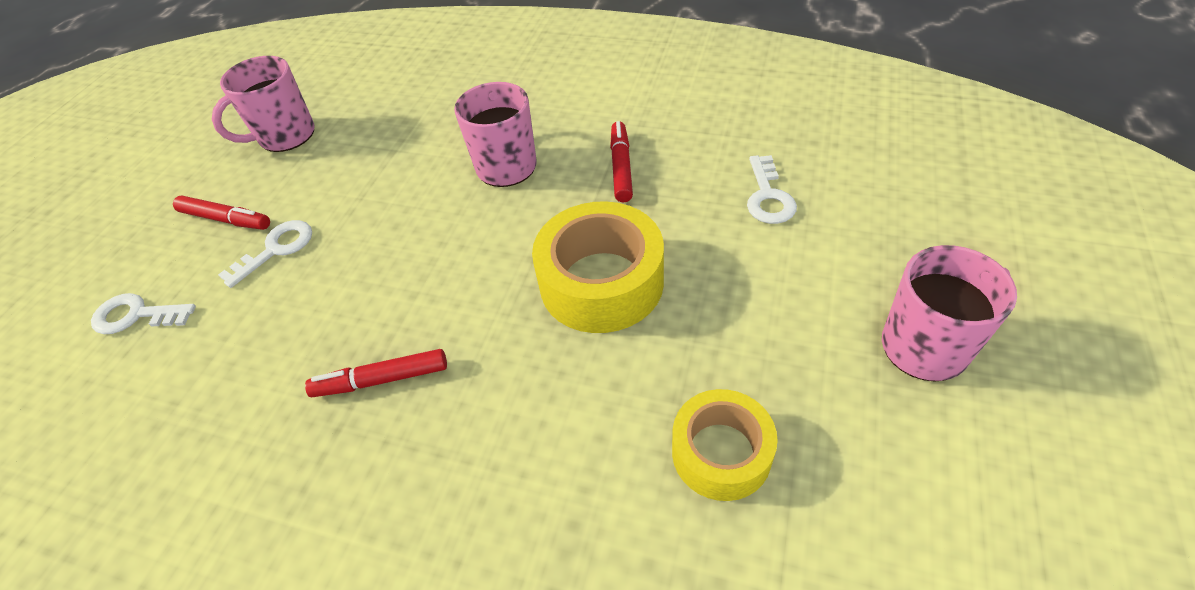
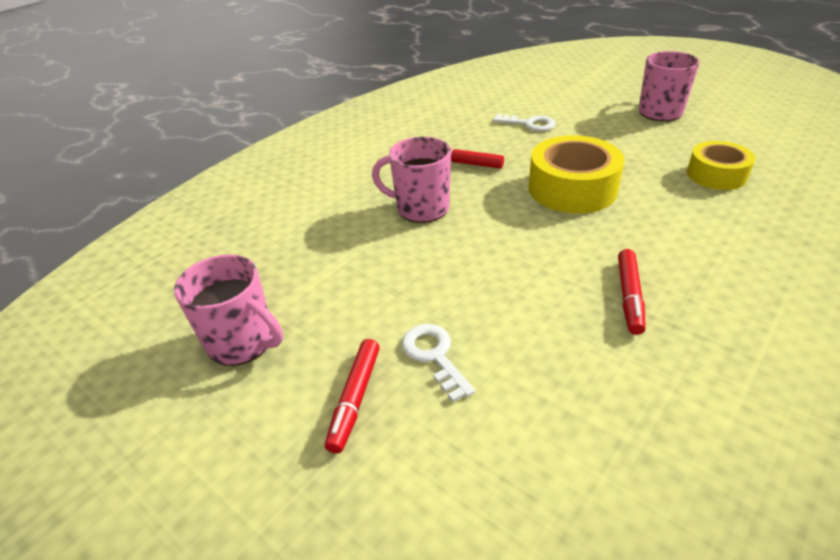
camera: 70 degrees left, 10 degrees down
white key [91,293,196,334] -> none
red marker [173,195,270,230] -> red marker turned 150 degrees clockwise [325,339,380,454]
pink mug [212,56,315,152] -> pink mug turned 45 degrees counterclockwise [174,254,283,366]

